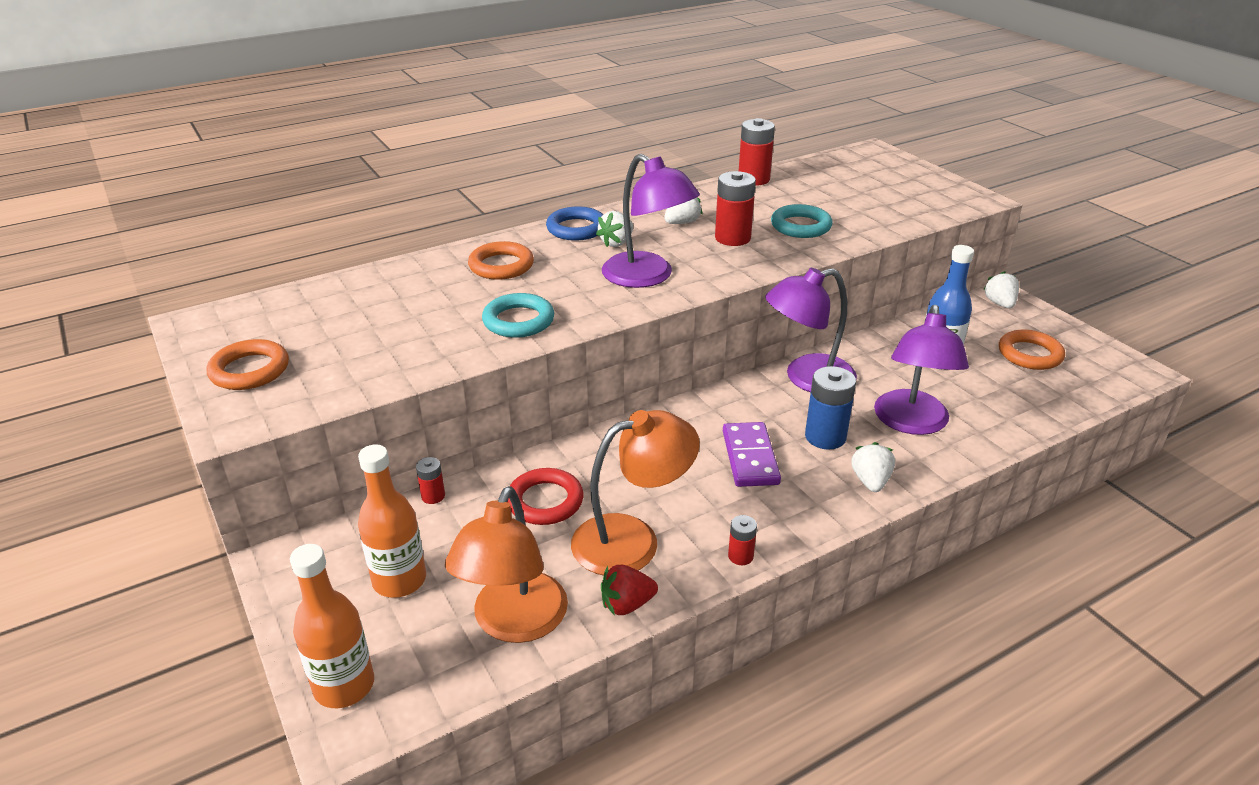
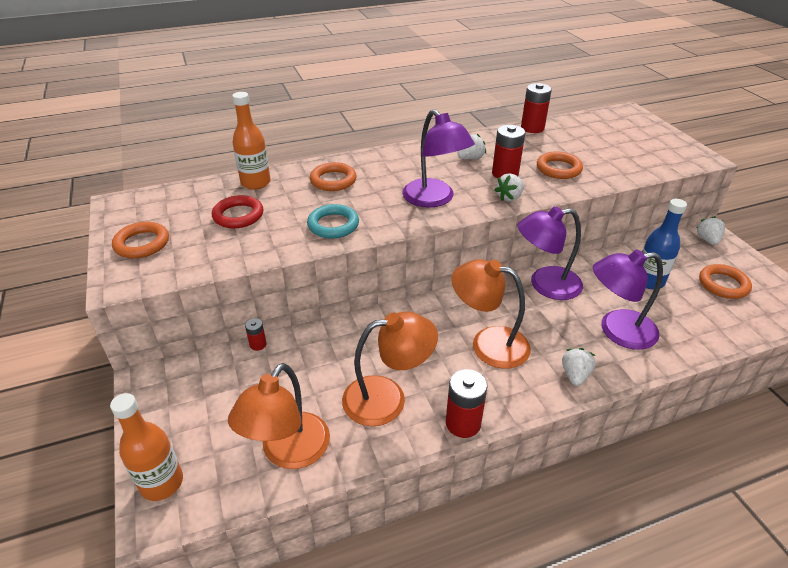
camera: 10 degrees right, 5 degrees up
orange bottle [358,444,426,598] -> orange bottle moved to [232,92,271,190]
red ring [508,468,584,525] -> red ring moved to [212,195,263,228]
blue ring [546,206,603,241] -> none
white strawberry [596,211,633,247] -> white strawberry moved to [495,173,524,202]
red strawberry [601,565,658,615] -> none
purple domino [723,422,781,487] -> orange lamp [452,259,531,369]
red battery [728,515,757,565] -> red battery [446,369,488,438], size x1.88
turquoise ring [771,204,833,238] -> orange ring [537,151,583,179]
blue battery [805,366,856,450] -> none
purple lamp [874,305,969,435] -> purple lamp turned 60 degrees clockwise [593,250,663,350]

